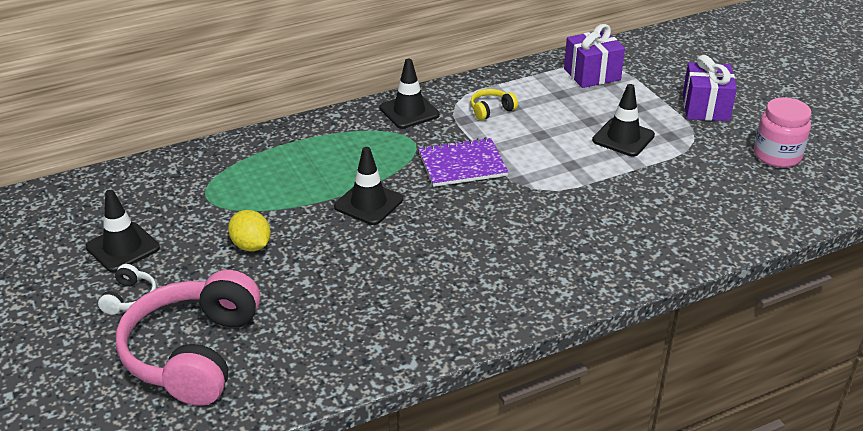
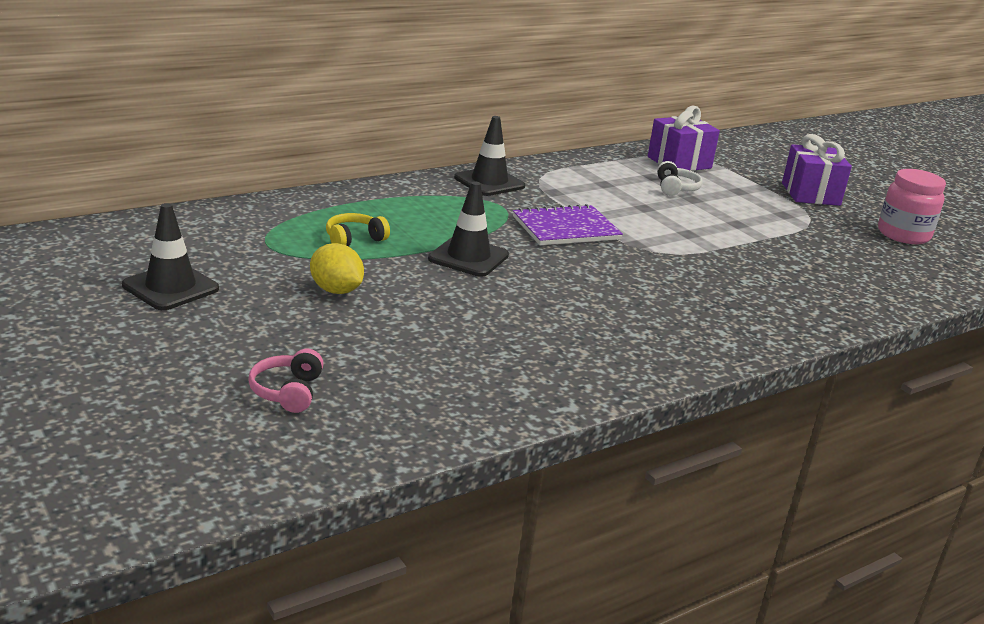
camera: 10 degrees left, 10 degrees down
white headphones [98,264,157,315] -> white headphones moved to [657,161,702,196]
pink headphones [116,270,260,406] -> pink headphones [248,349,323,413], size x0.41
yellow headphones [470,89,518,120] -> yellow headphones moved to [326,213,390,246]
black traffic cone [592,84,655,157] -> none

